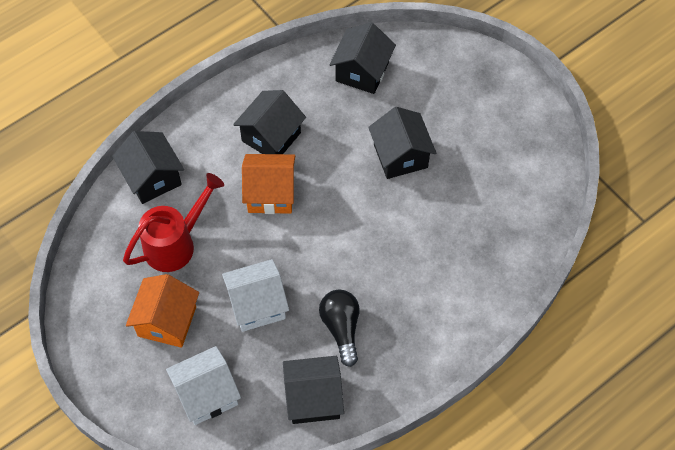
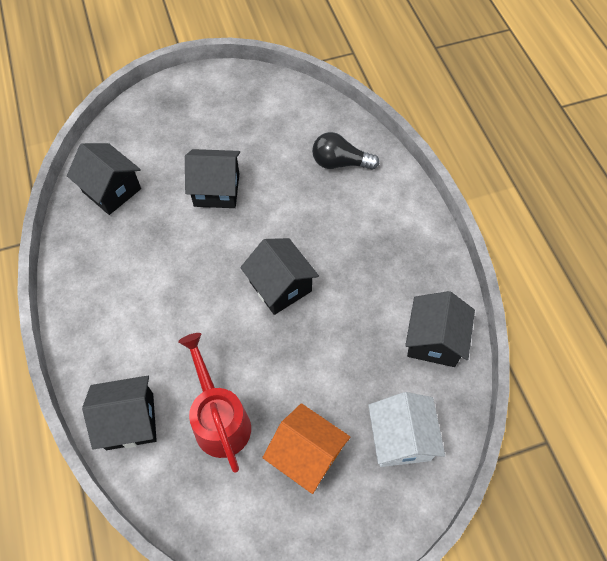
camera: 70 degrees left, 0 degrees up
white house [222,259,289,332] -> none
black house [233,90,306,154] -> black house moved to [240,238,319,315]
orange house [242,154,295,214] -> none
black light bulb [319,290,360,367] -> black light bulb moved to [312,132,379,170]

